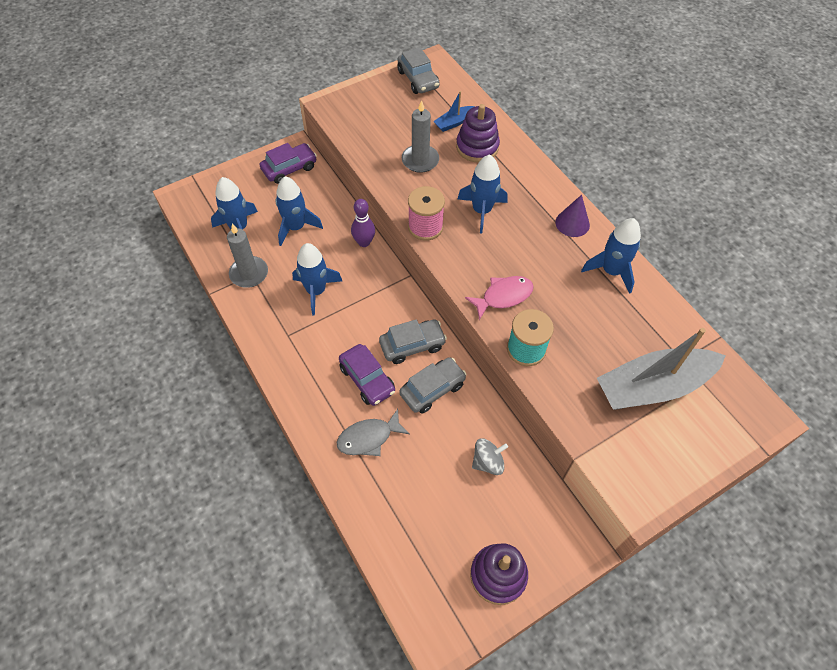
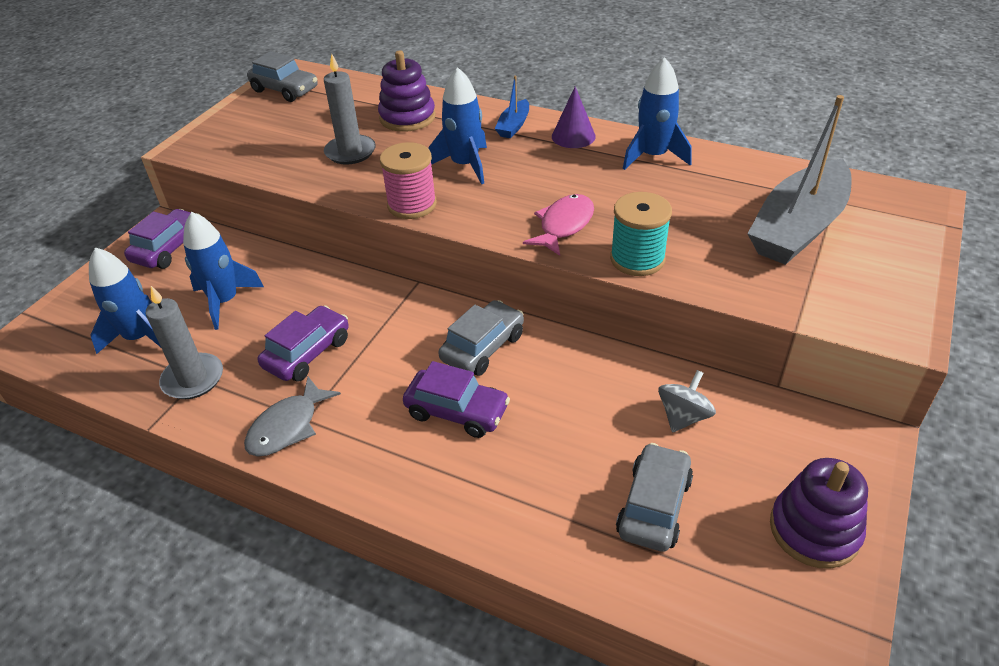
camera: 30 degrees left, 15 degrees down
blue rocket [292,243,342,315] -> purple car [258,305,349,382]
grey fish [337,409,410,456] -> grey fish moved to [244,377,341,457]
purple bowling pin [351,199,375,247] -> none
grey car [399,357,467,414] -> grey car moved to [616,443,693,552]
blue boat [433,91,475,132] -> blue boat moved to [495,75,529,138]

